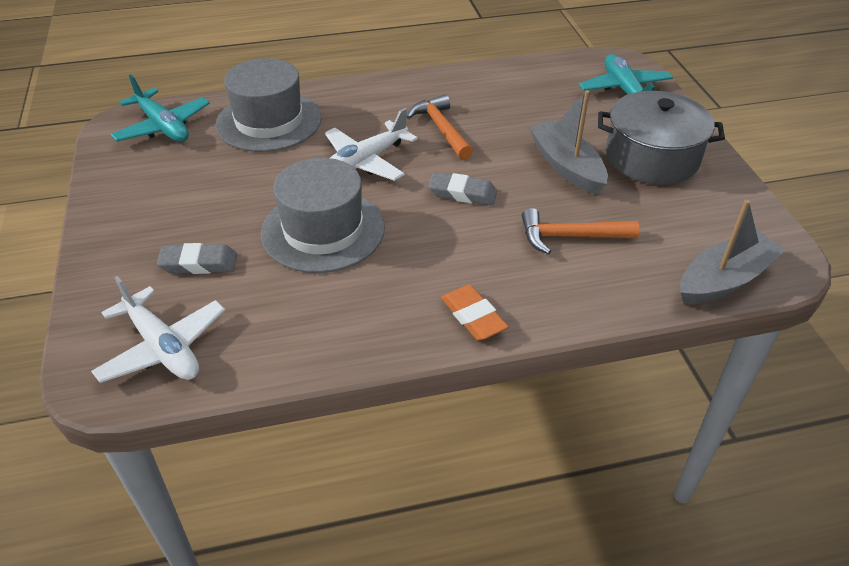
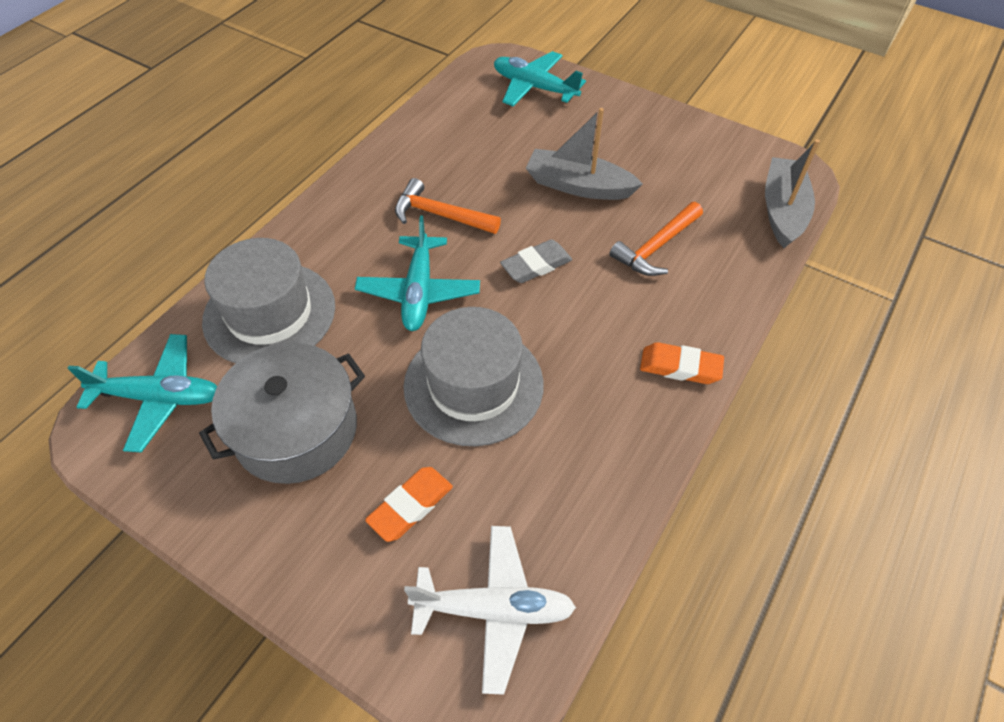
camera: 45 degrees left, 10 degrees up
grey eraser [157,243,237,274] -> orange eraser [365,467,453,542]
white plane [325,108,418,181] -> turquoise plane [355,215,480,331]
grey pot [598,91,725,185] -> grey pot moved to [199,343,365,484]

